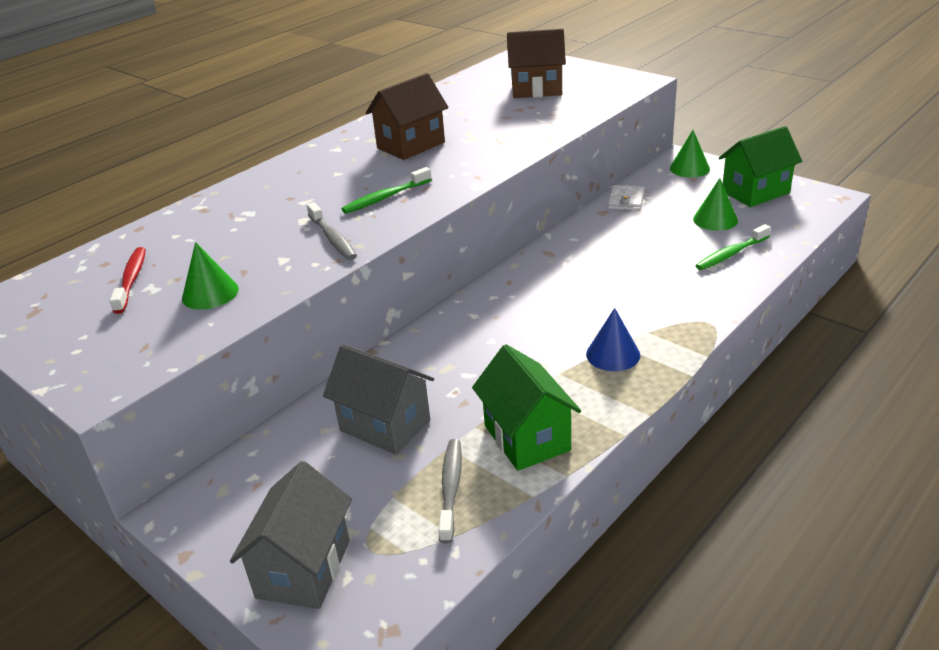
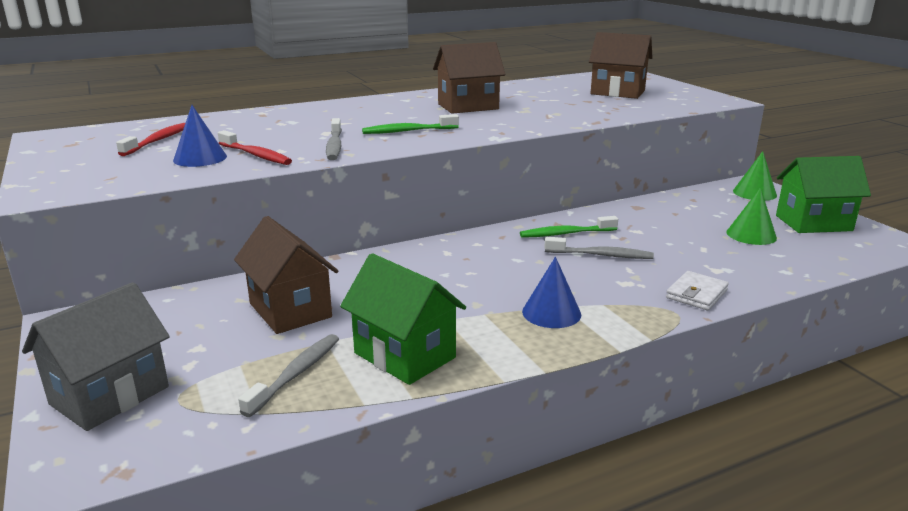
camera: 20 degrees right, 10 degrees down
green cone [182,242,239,310] -> blue cone [173,105,227,167]
grey house [323,344,434,455] -> brown house [234,216,338,334]
green house [472,344,581,471] -> green house turned 45 degrees counterclockwise [340,253,466,385]
white wallet [608,185,645,211] -> white wallet moved to [666,271,729,310]
green toothbrush [695,224,771,270] -> green toothbrush moved to [520,216,618,238]
none -> red toothbrush [218,130,292,165]
none -> grey toothbrush [544,237,654,259]

